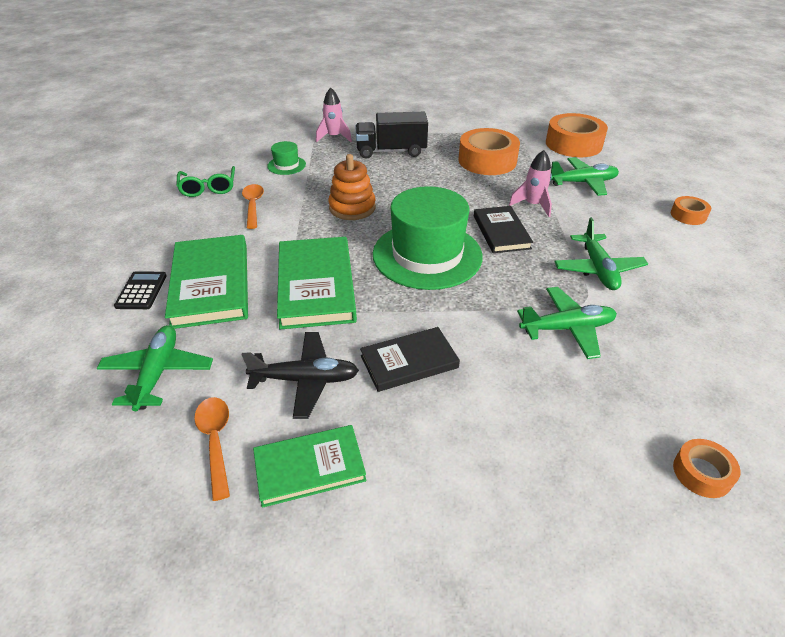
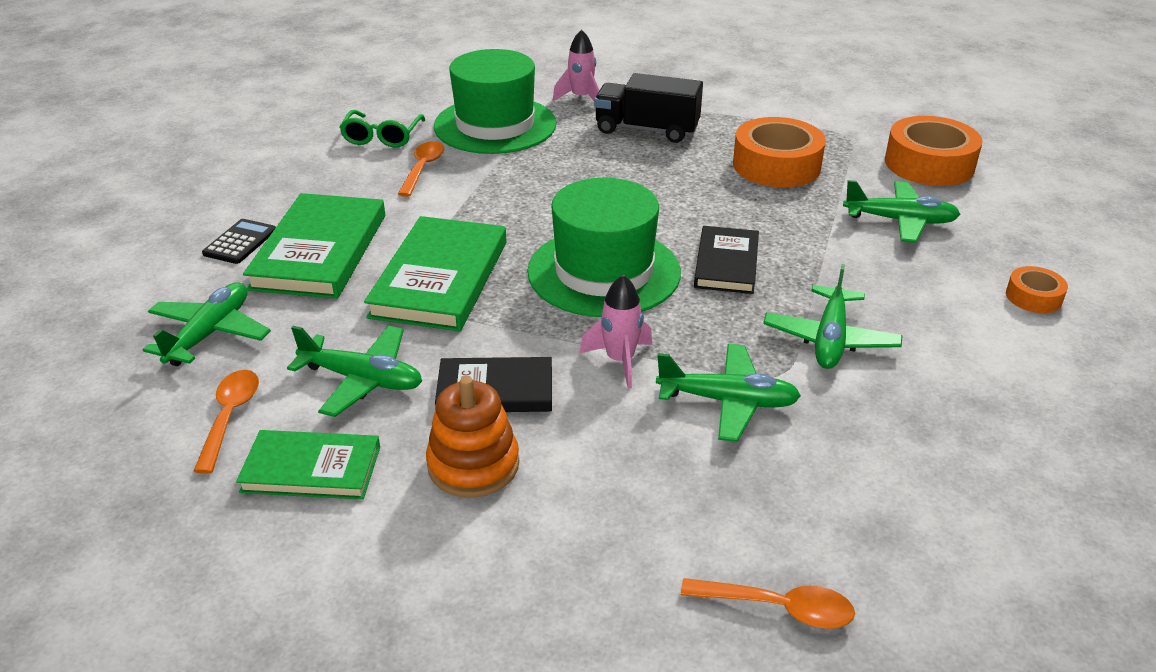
camera: 20 degrees right, 5 degrees down
black plane [242,332,359,419] -> green plane [287,326,422,417]
green hat [267,141,306,175] -> green hat [434,49,557,154], size x2.30
orange stacking toy [328,154,376,220] -> orange stacking toy moved to [426,376,519,498]
pink rocket [509,150,552,217] -> pink rocket moved to [580,275,652,389]
orange tape [673,439,741,498] -> orange spoon [681,578,855,629]

